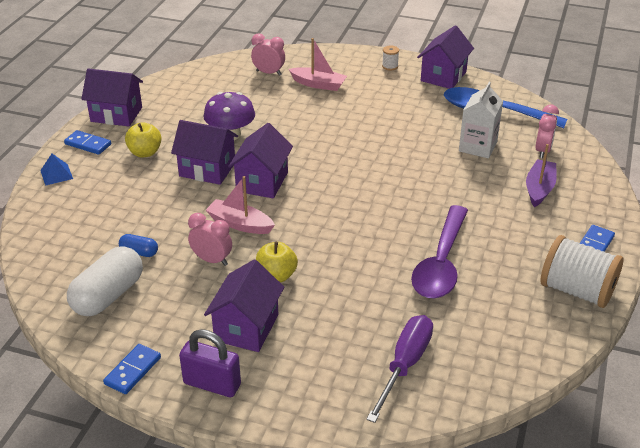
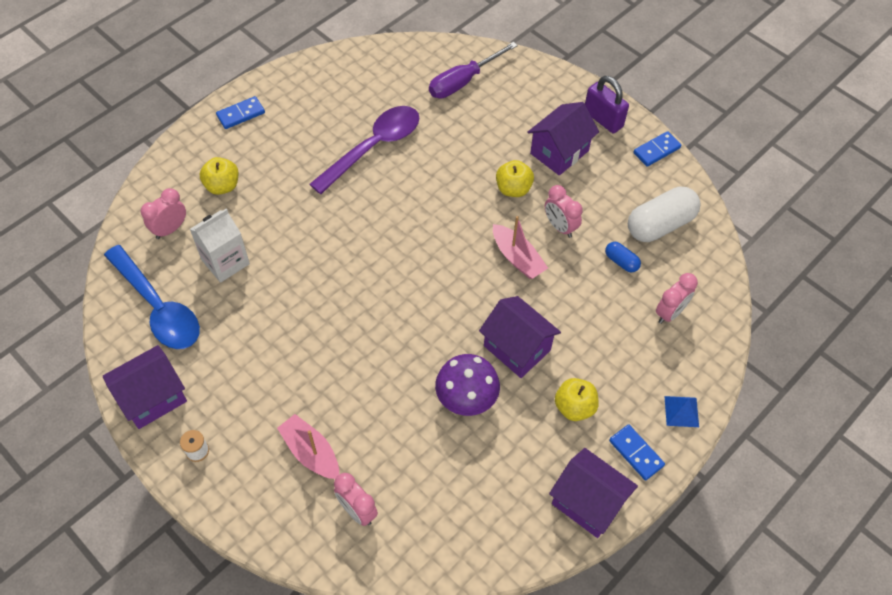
camera: 155 degrees left, 20 degrees up
purple house [228,123,293,198] -> none
purple boat [526,144,557,207] -> yellow apple [200,157,238,195]
white spool [540,235,623,308] -> none
none -> pink clock [656,273,698,324]

